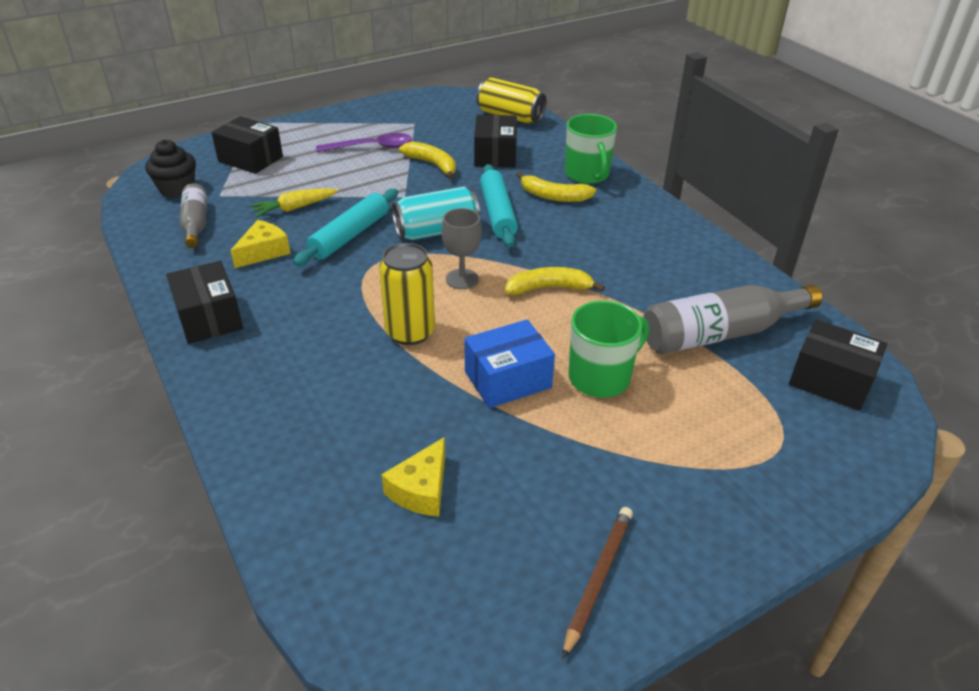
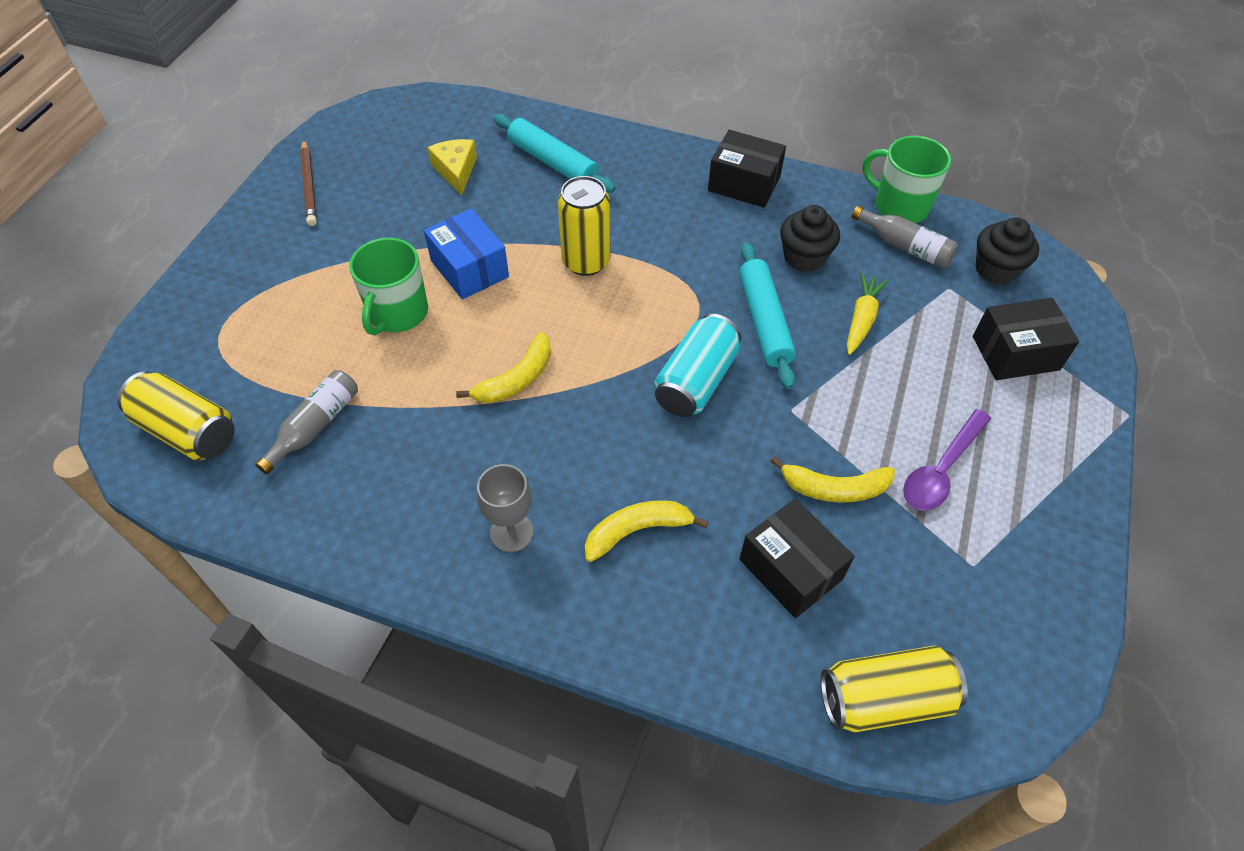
camera: 140 degrees right, 15 degrees up
yellow cheese [230,220,291,268] -> black cupcake [780,205,840,272]
grey goblet [442,208,482,289] -> grey goblet moved to [477,464,533,552]
blue box [464,319,555,408] -> blue box turned 60 degrees counterclockwise [424,208,509,300]
turquoise rolling pin [480,164,518,247] -> turquoise rolling pin moved to [493,114,616,193]
green mug [565,114,617,184] -> green mug moved to [863,136,951,223]
grey bottle [643,285,823,354] -> grey bottle [255,370,358,474], size x0.59
black box [789,319,887,411] -> yellow can [117,371,235,460]

